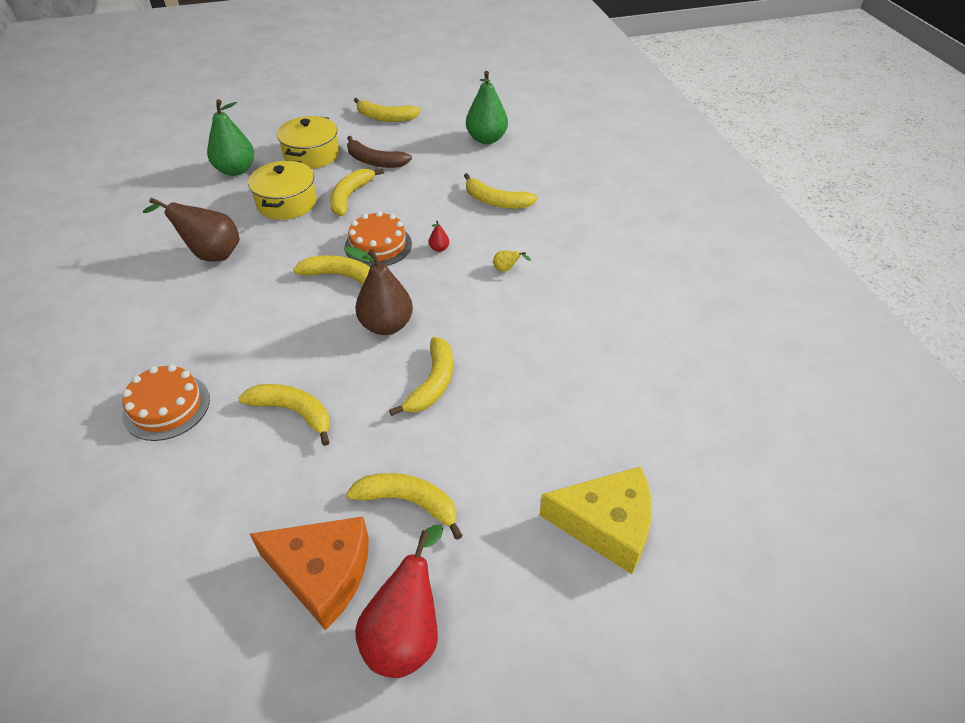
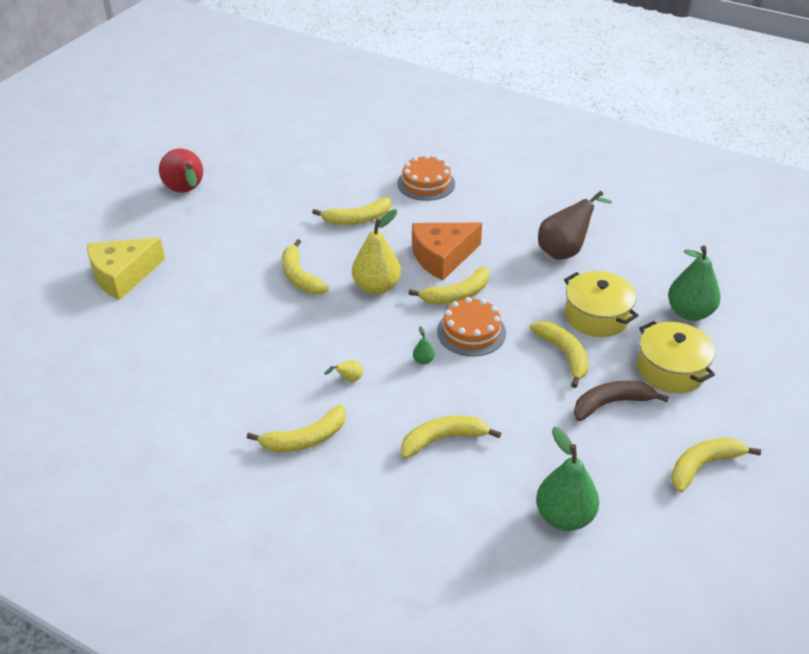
camera: 135 degrees right, 5 degrees down
orange cheese [250,516,369,630] -> orange cheese moved to [412,223,482,281]
brown pear [344,246,413,335] -> yellow pear [352,209,401,295]
yellow banana [346,473,463,540] -> yellow banana moved to [247,405,346,452]
red pear [429,221,449,252] -> green pear [413,326,435,365]

